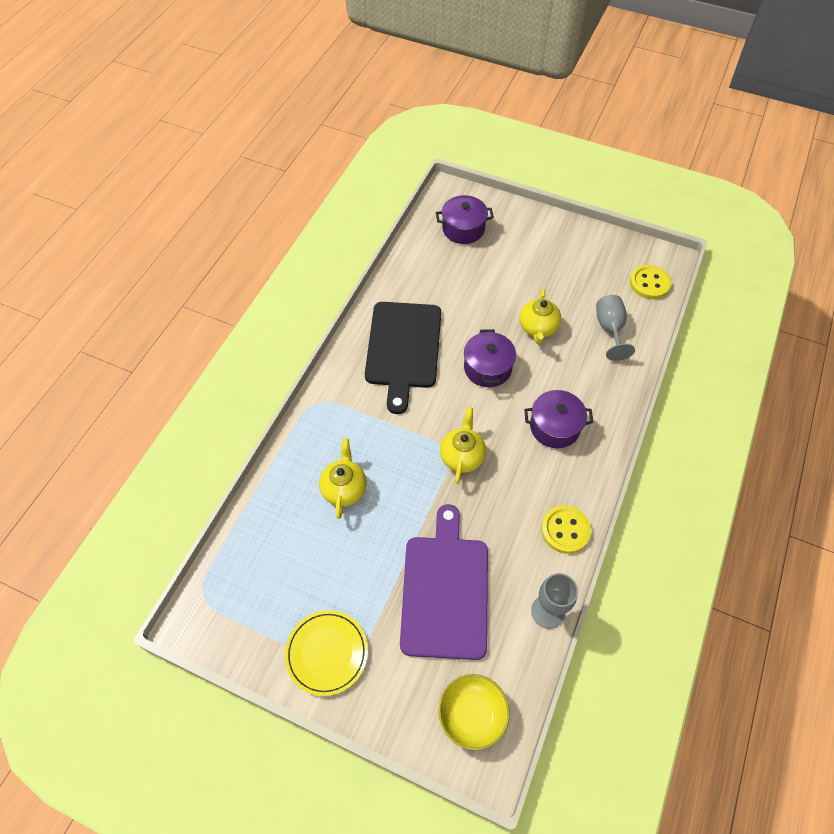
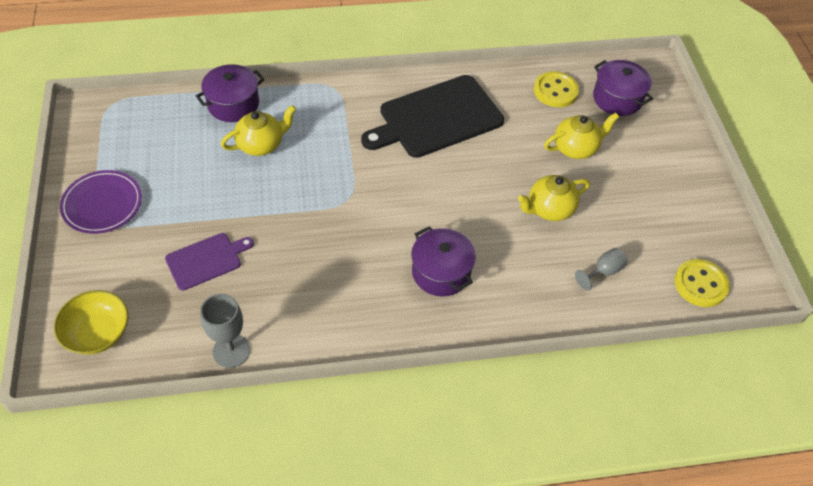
camera: 55 degrees right, 5 degrees down
yellow plate [285,610,368,696] -> purple plate [60,170,142,234]
purple cutting board [400,504,488,660] -> purple cutting board [165,233,254,291], size x0.53
yellow teapot [440,407,486,484] -> yellow teapot moved to [544,113,619,159]
purple pot [464,329,516,387] -> purple pot moved to [196,64,265,122]
yellow button [541,505,591,554] -> yellow button moved to [534,71,579,107]
grey goblet [596,295,635,361] -> grey goblet [575,248,627,291], size x0.65

